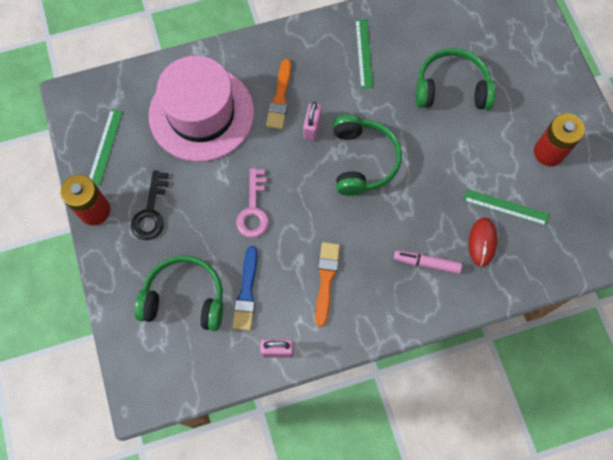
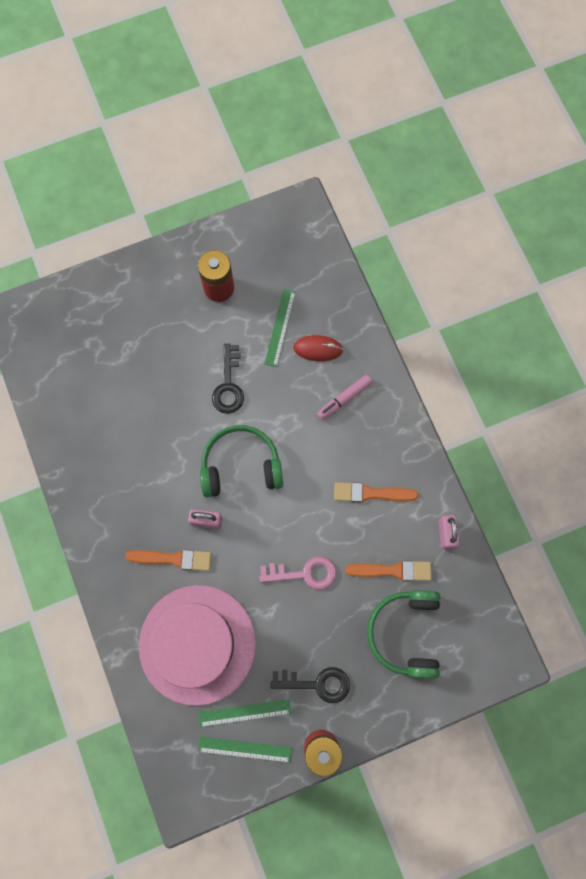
camera: 95 degrees left, 5 degrees up
blue brush [232,246,258,330] -> orange brush [345,561,431,581]
green ruler [355,19,373,88] -> green ruler moved to [198,699,291,727]
pink marker [394,250,462,274] -> pink marker turned 45 degrees clockwise [316,375,373,420]
green headphones [415,48,496,110] -> none
none -> black key [212,344,244,414]

